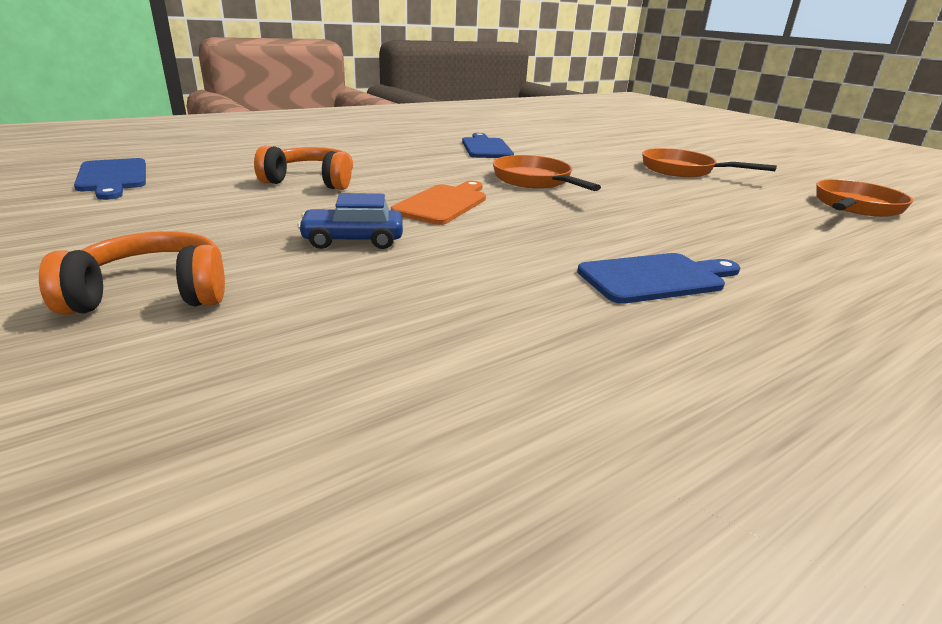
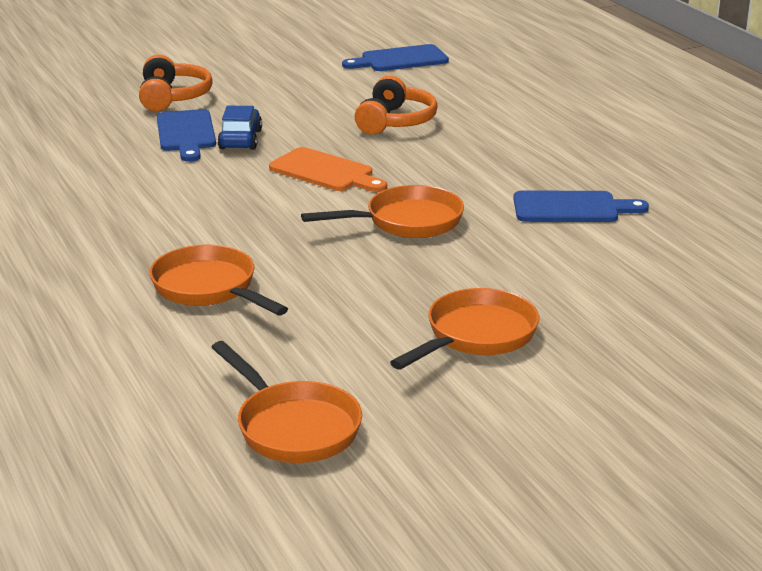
camera: 100 degrees right, 0 degrees up
blue cutting board [577,253,740,304] -> blue cutting board moved to [157,109,216,162]
none -> orange pan [149,245,288,315]

